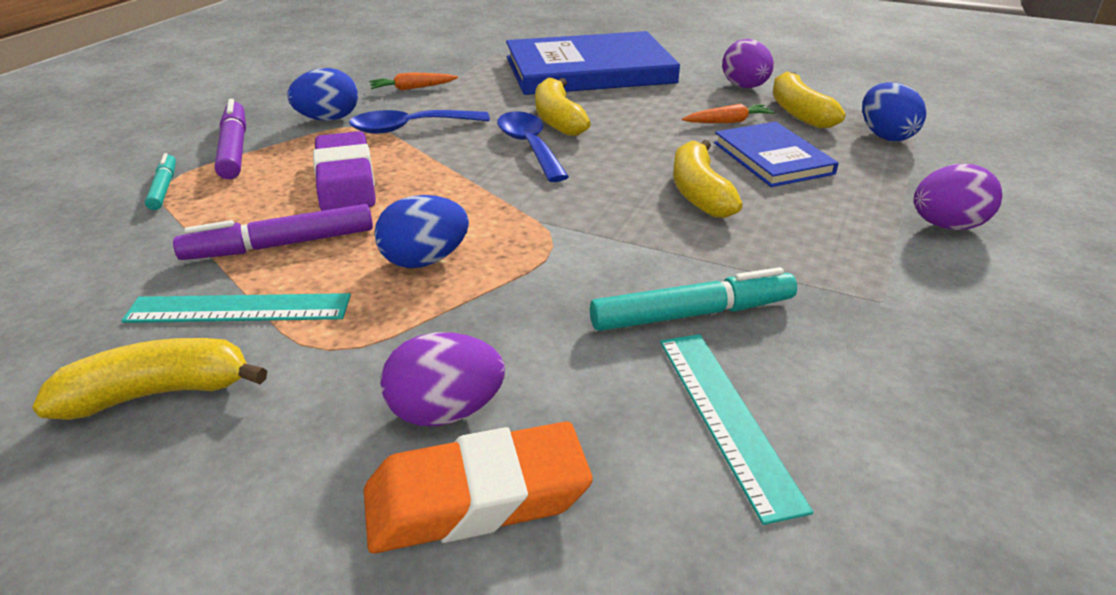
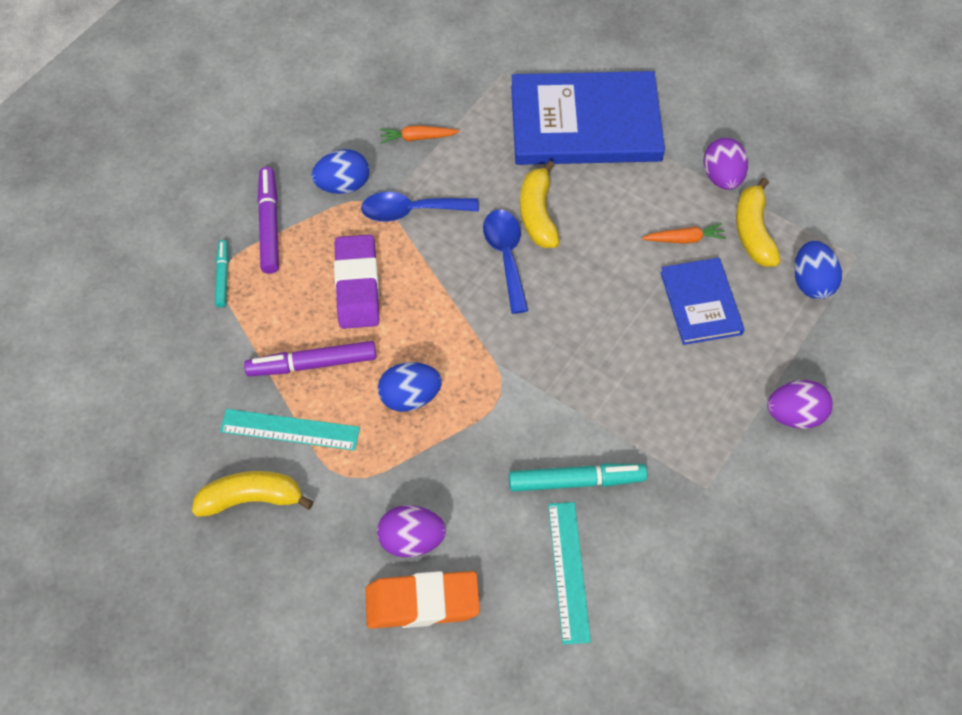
camera: 10 degrees right, 25 degrees up
yellow banana [673,140,743,218] -> none

